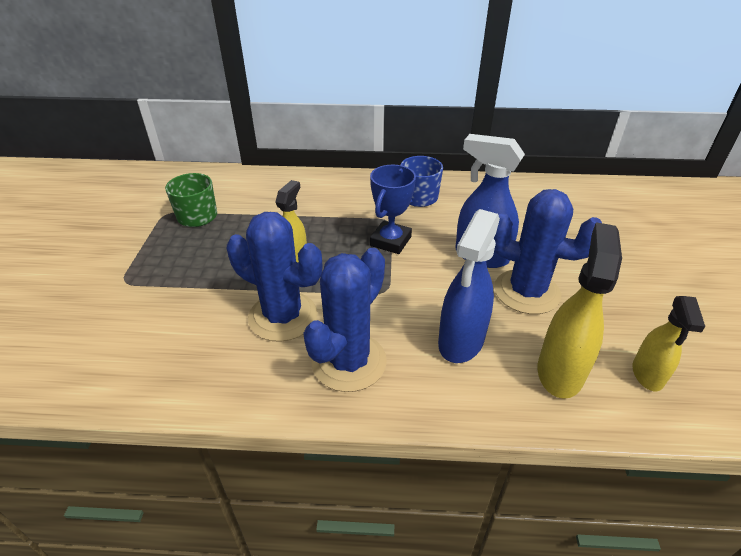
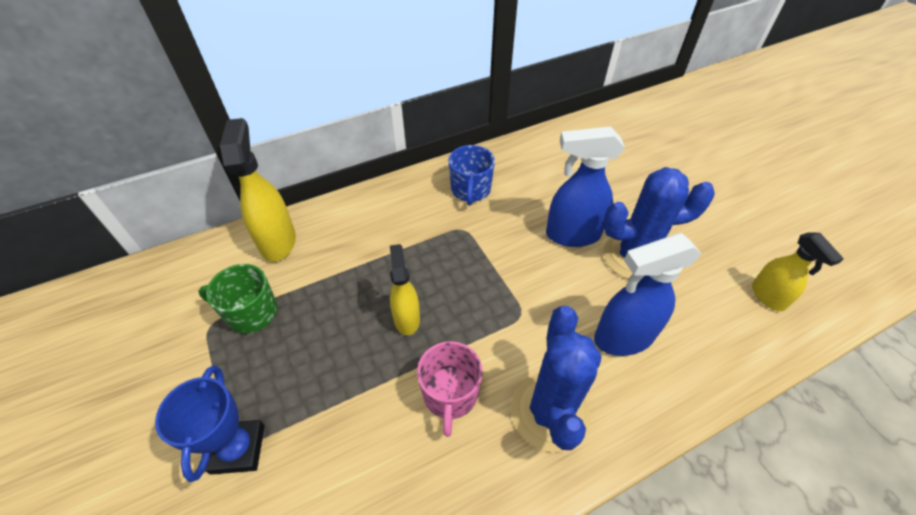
camera: 30 degrees left, 10 degrees up
blue cactus [227,212,322,342] -> pink mug [417,341,483,437]
blue trophy [370,165,416,254] -> blue trophy moved to [155,365,265,482]
blue spray bottle [438,209,500,363] -> blue spray bottle turned 75 degrees clockwise [594,233,702,356]
yellow spray bottle [537,222,622,399] -> yellow spray bottle moved to [220,118,296,262]

